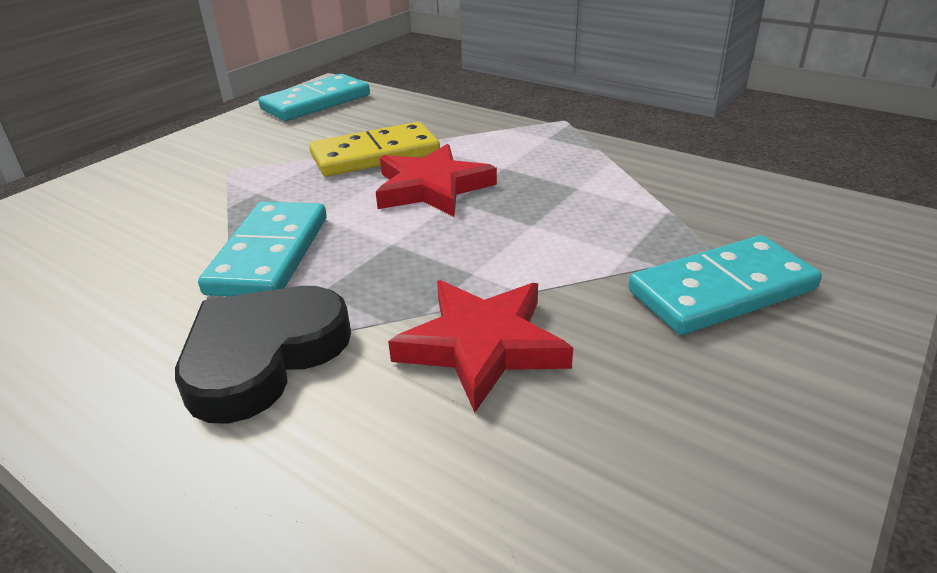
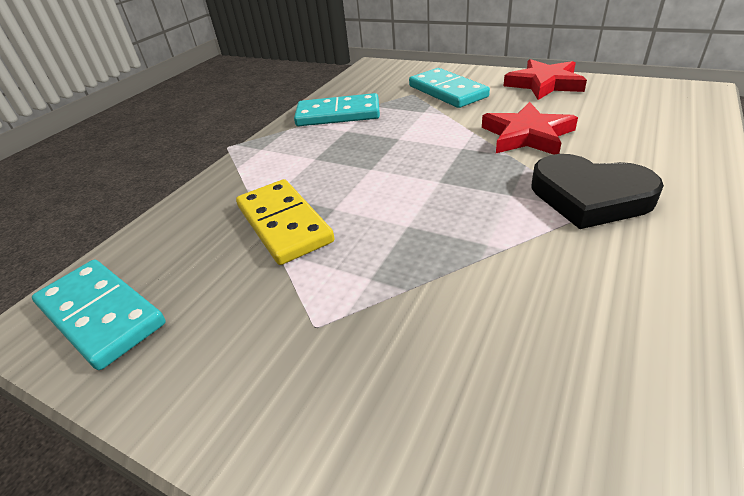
camera: 95 degrees left, 5 degrees up
turquoise domino [198,202,327,297] -> turquoise domino moved to [294,93,380,126]
red star [376,144,497,217] -> red star moved to [504,59,587,100]

